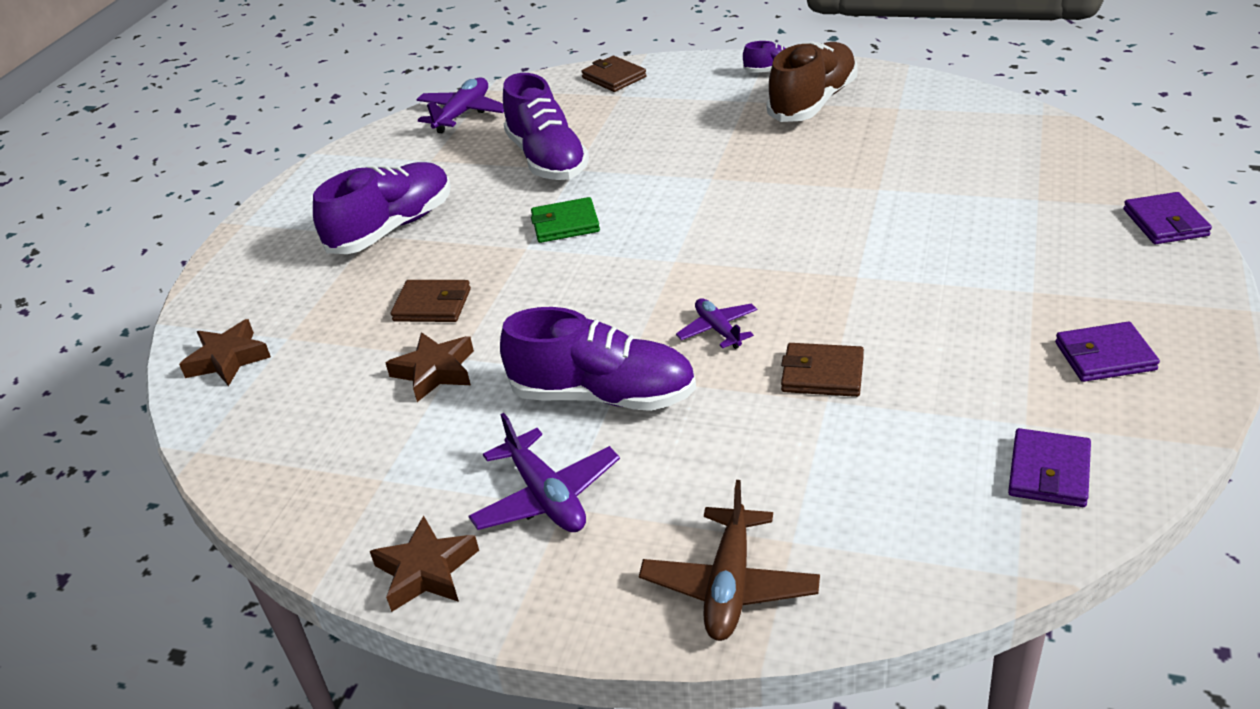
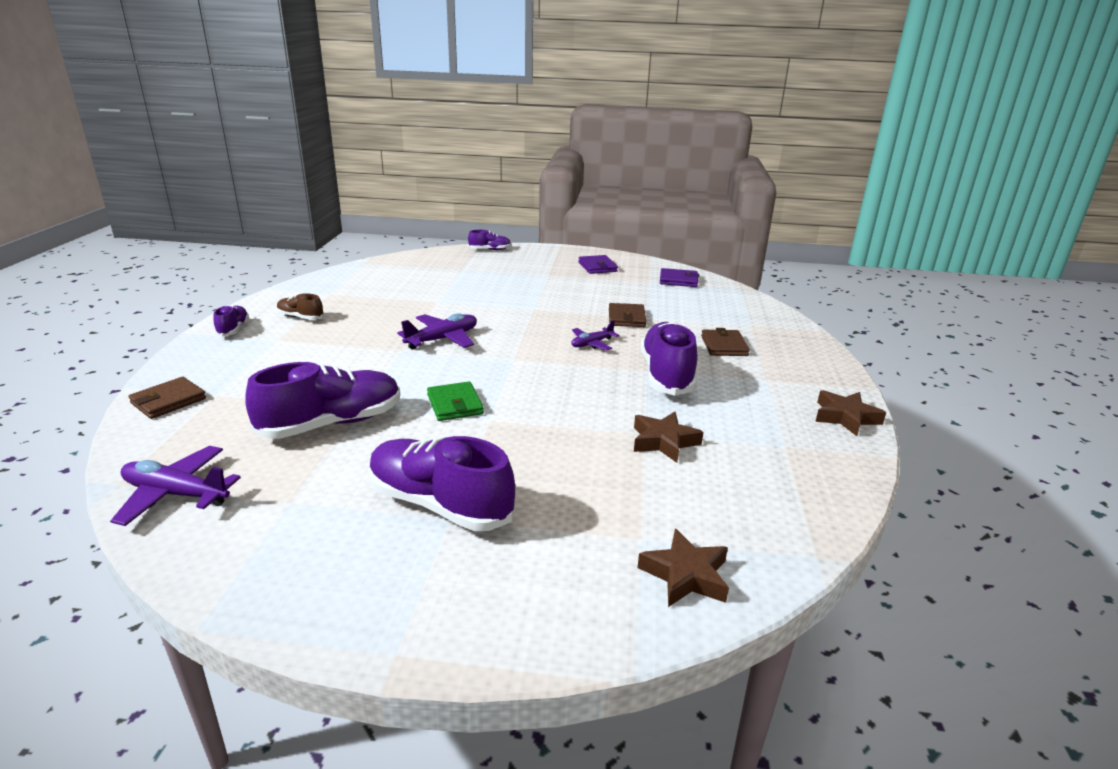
camera: 105 degrees left, 10 degrees down
brown wallet [391,280,471,322] -> brown wallet moved to [701,328,750,356]
purple plane [469,413,620,532] -> purple plane moved to [397,313,477,350]
brown plane [639,480,820,641] -> none
brown shoe [766,41,857,122] -> brown shoe [277,293,324,320], size x0.49
purple wallet [1123,192,1212,244] -> purple shoe [468,230,511,250]

